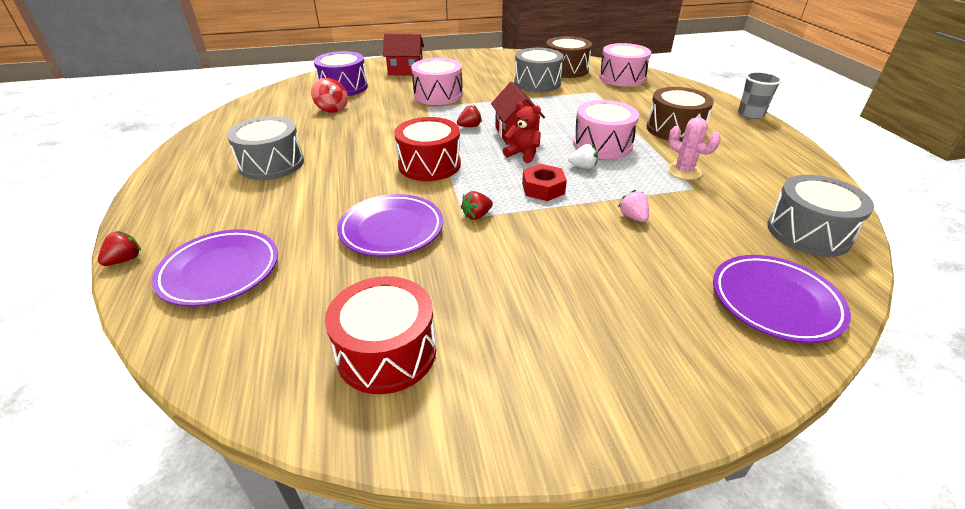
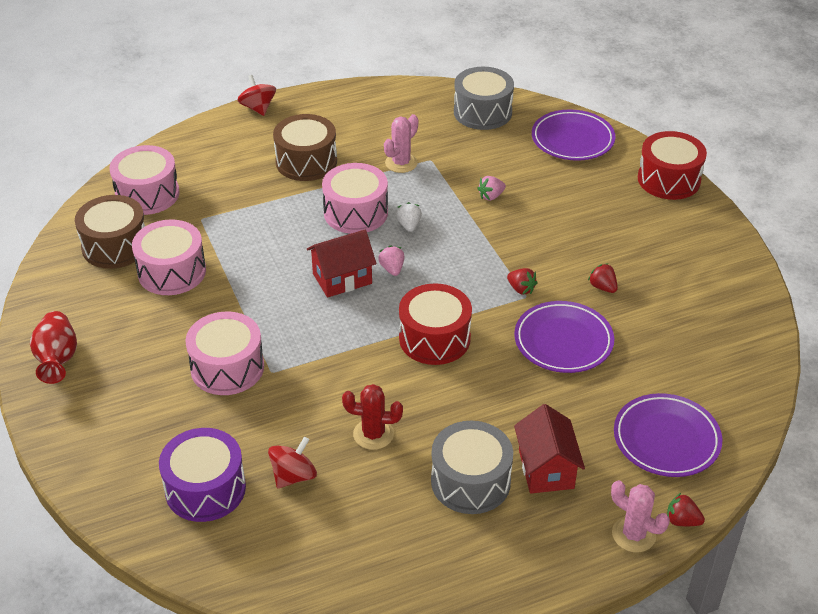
camera: 100 degrees left, 5 degrees up
red drum [325,276,436,394] -> red drum moved to [638,131,707,200]
red house [383,34,424,76] -> red house moved to [514,404,585,494]
red strawberry [457,105,482,127] -> red strawberry moved to [588,263,618,293]
red teddy bear [503,102,541,163] -> pink strawberry [378,245,404,276]
grey drum [514,48,564,92] -> pink drum [132,219,206,295]
red nut [522,164,567,201] -> none
grey cup [738,71,782,119] -> red spinning top [237,75,276,116]
none -> red vase [30,311,77,384]
none -> red cactus [342,384,403,450]
none -> pink cactus [611,480,670,552]

